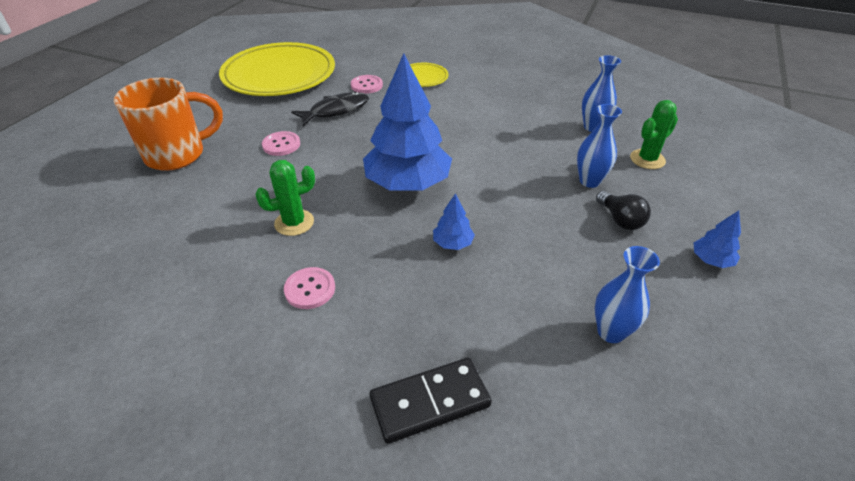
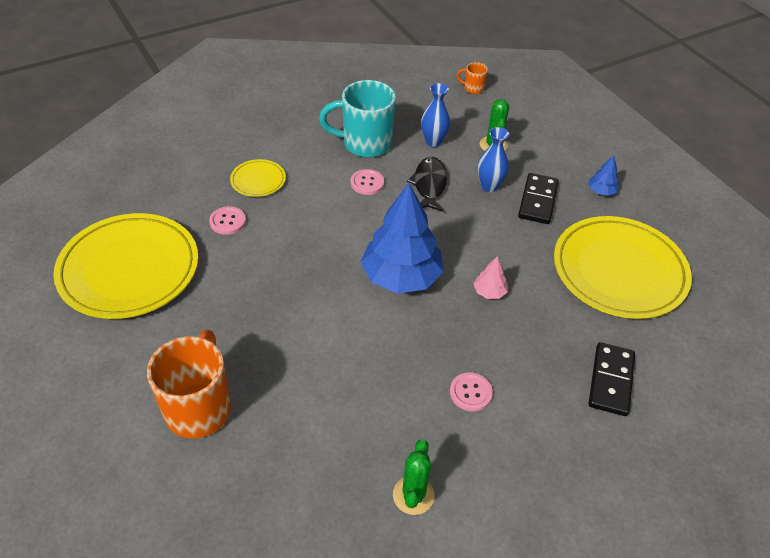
camera: 55 degrees left, 5 degrees up
green cactus [255,160,315,236] -> green cactus moved to [393,439,435,515]
pink button [262,131,300,156] -> pink button moved to [351,169,384,195]
black fish [291,92,369,126] -> black fish moved to [407,157,447,212]
blue tree [433,193,475,250] -> pink tree [473,256,508,299]
blue vase [595,246,660,343] -> yellow plate [554,216,692,319]
black light bulb [596,191,651,230] -> black domino [518,173,559,224]
none -> turquoise mug [319,80,396,158]
none -> orange mug [456,62,488,94]

